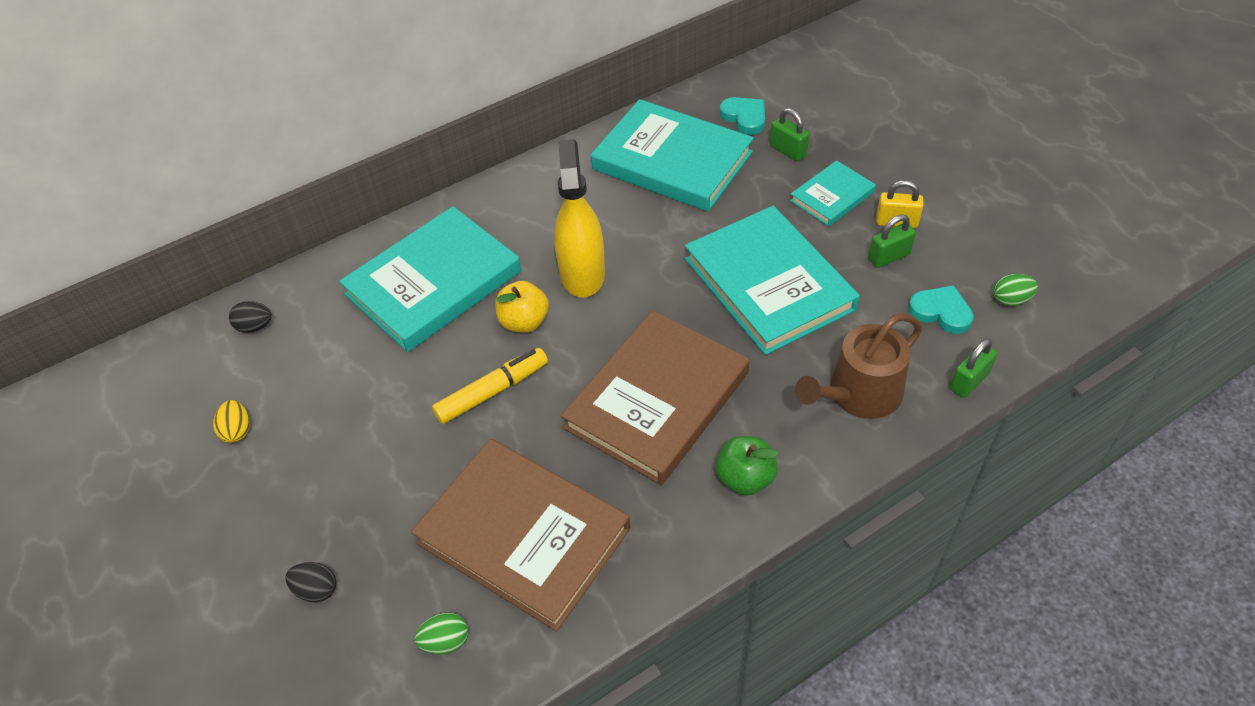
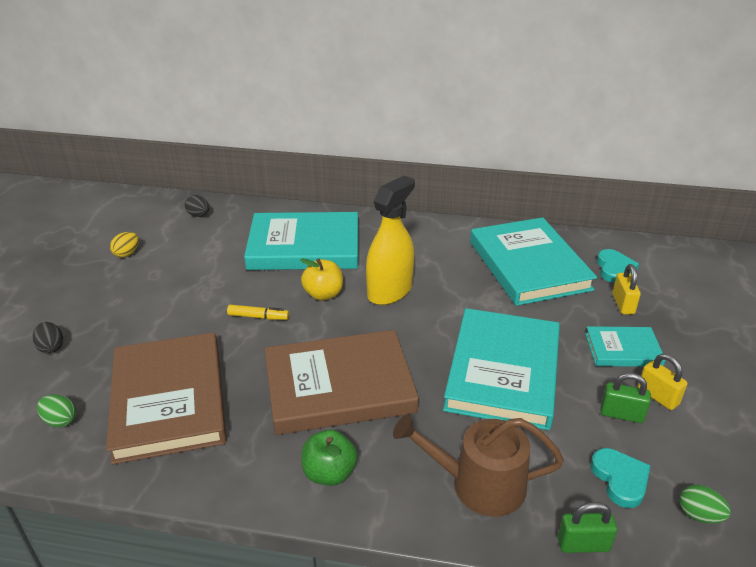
camera: 40 degrees right, 15 degrees down
yellow marker [432,348,548,424] -> yellow marker [227,305,289,320], size x0.64
green padlock [770,108,810,162] -> yellow padlock [612,264,641,315]

